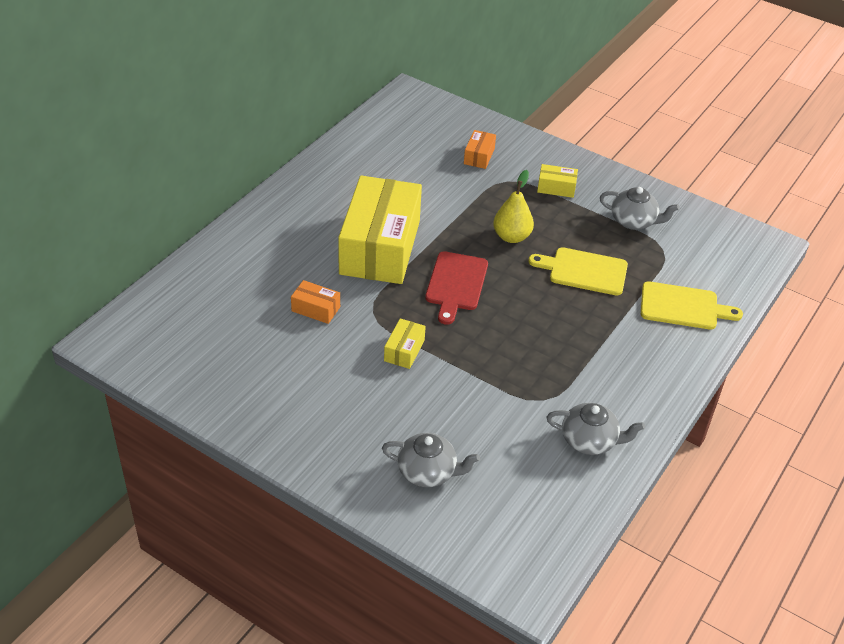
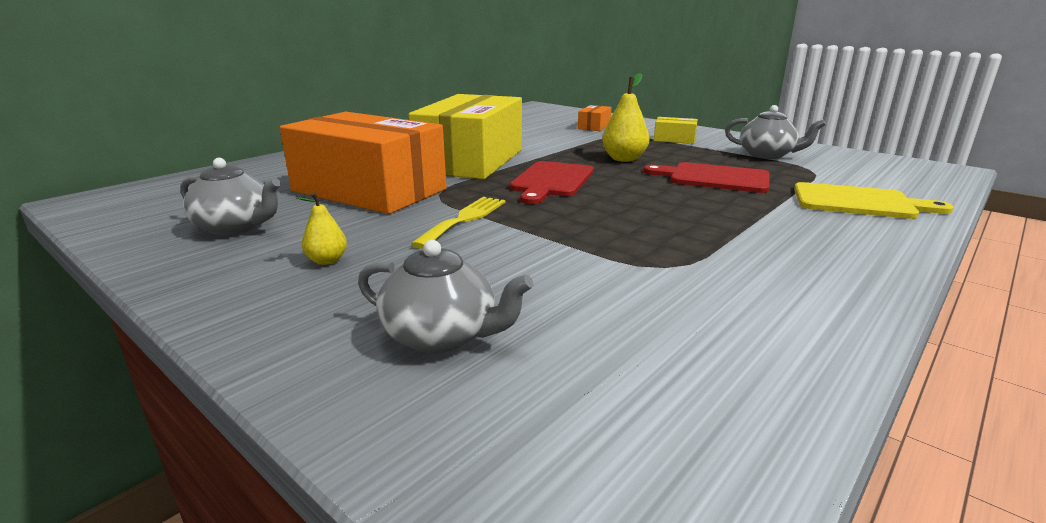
camera: 10 degrees right, 20 degrees down
orange box [291,280,340,324] -> orange box [280,112,447,214], size x2.50
yellow box [384,318,426,369] -> yellow fork [411,197,505,249]
yellow cutting board [528,247,628,295] -> red cutting board [643,162,770,193]
grey teapot [546,403,645,455] -> grey teapot moved to [180,158,281,235]
none -> yellow pear [296,192,347,265]

